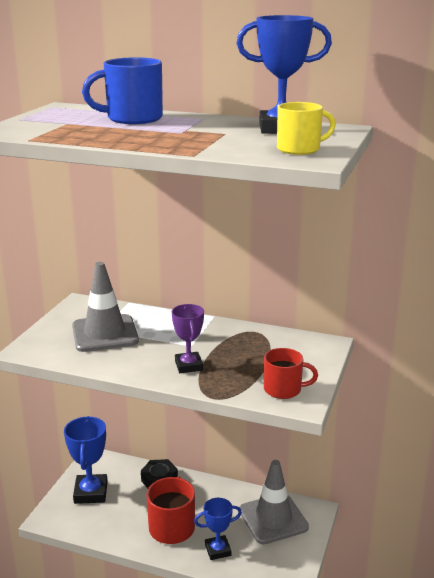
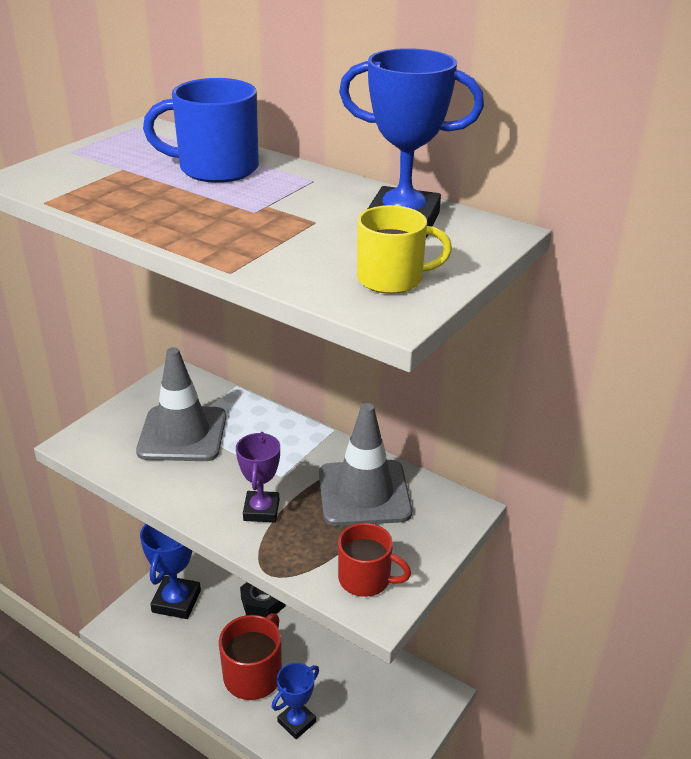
camera: 15 degrees right, 10 degrees up
blue trophy [194,498,242,560] -> blue trophy turned 45 degrees counterclockwise [272,663,319,739]
grey traffic cone [239,460,309,544] -> grey traffic cone moved to [319,403,412,526]

